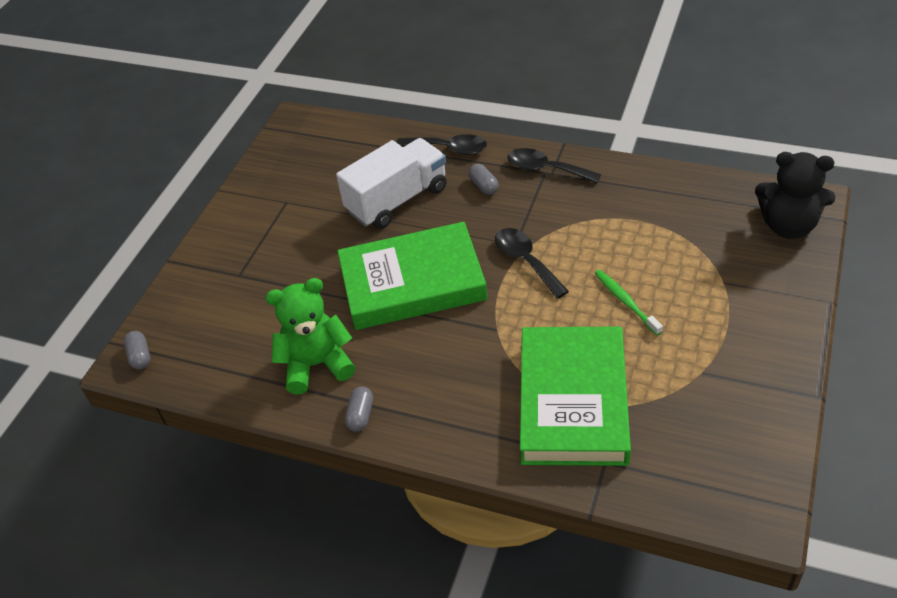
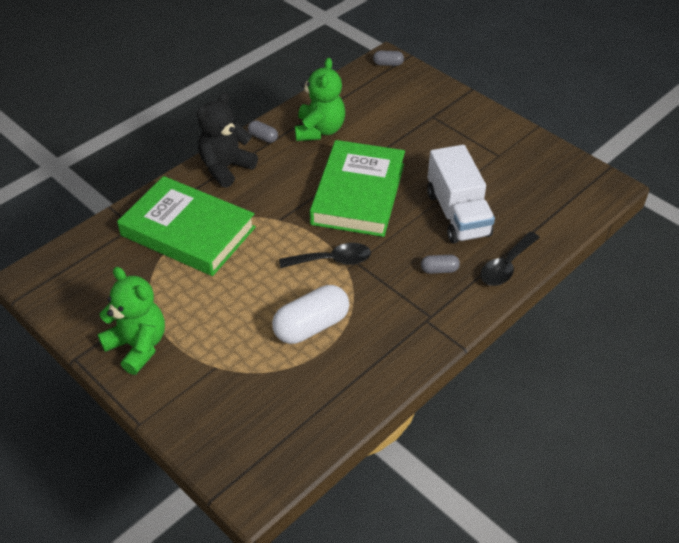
camera: 110 degrees right, 0 degrees up
black spoon [507,148,601,183] -> none
green toothbrush [594,270,663,335] -> none
black teddy bear [755,152,835,239] -> black teddy bear moved to [197,92,258,188]
none -> green teddy bear [97,267,165,375]
none -> white capsule [272,285,349,344]

